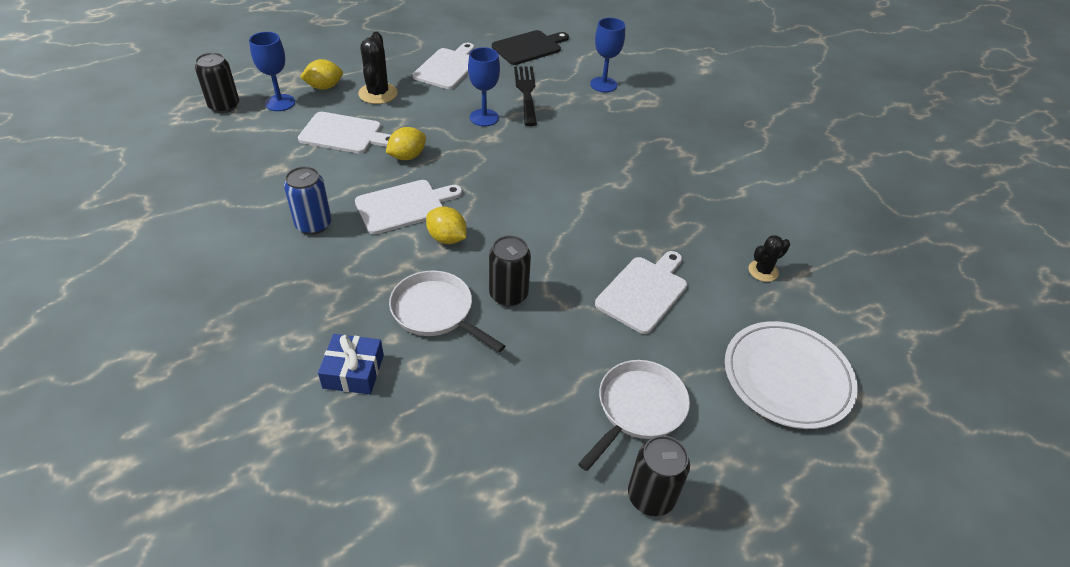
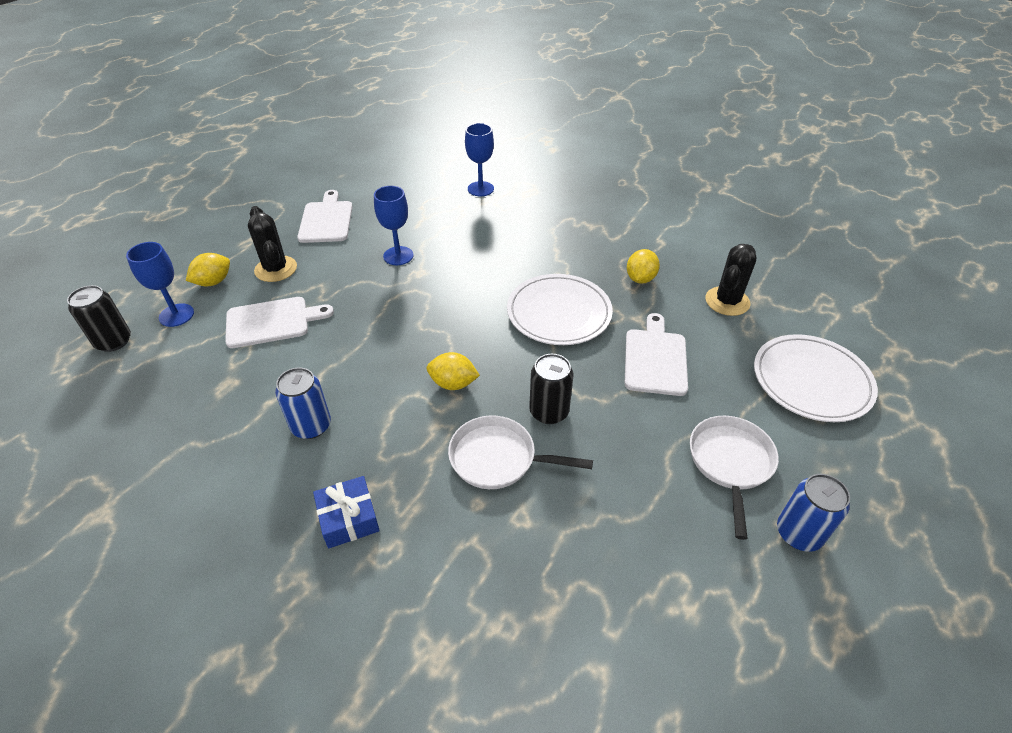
camera: 25 degrees left, 0 degrees up
blue gift [318,334,384,394] -> blue gift moved to [313,476,380,548]
white cutting board [355,180,462,234] -> none
yellow lemon [386,127,426,160] -> yellow lemon moved to [627,249,660,284]
black cutting board [492,30,569,65] -> none
black fork [514,66,537,126] -> none
black can [628,435,690,516] -> blue can [777,474,850,552]
black cactus [748,235,790,282] -> black cactus [705,244,757,316], size x1.61
none -> white plate [507,274,613,345]

